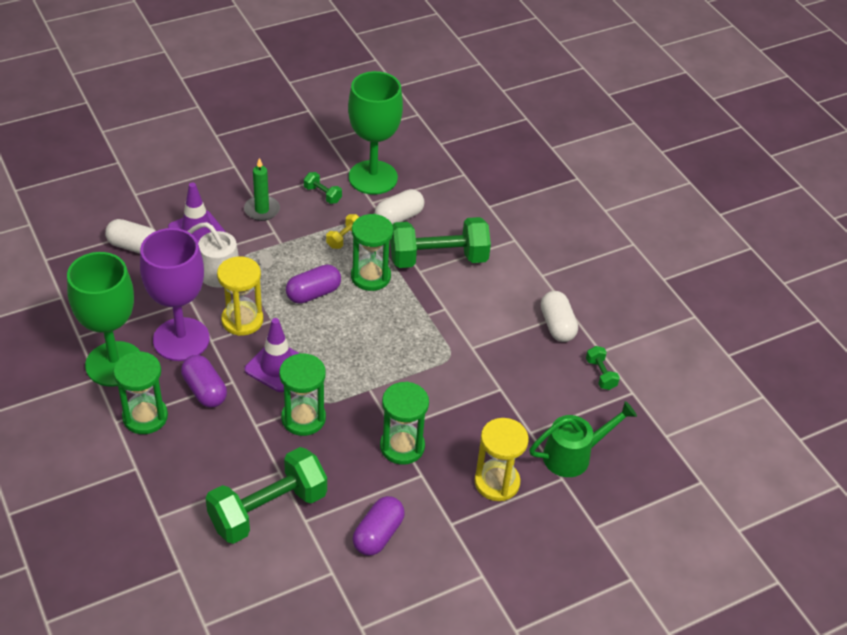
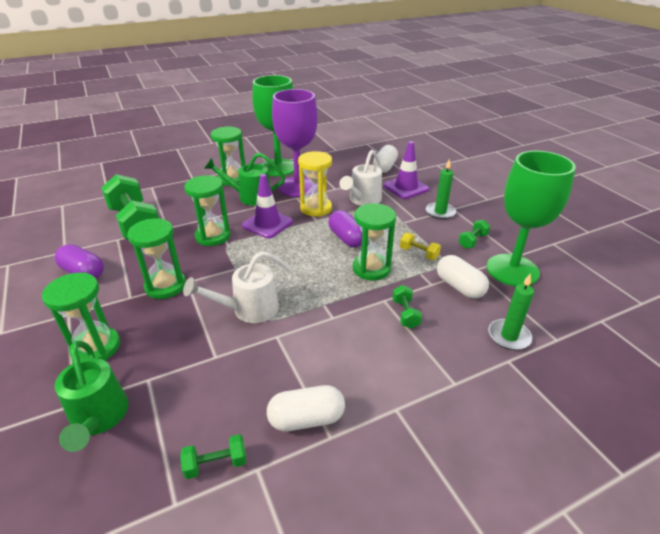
camera: 95 degrees right, 10 degrees down
purple capsule [181,355,227,408] -> green watering can [204,153,285,206]
green dumbbell [390,217,491,268] -> green dumbbell [392,285,422,329], size x0.43
yellow hourglass [474,418,529,501] -> green hourglass [42,273,120,361]
none -> white watering can [183,251,294,323]
none -> green candle [488,273,534,350]

